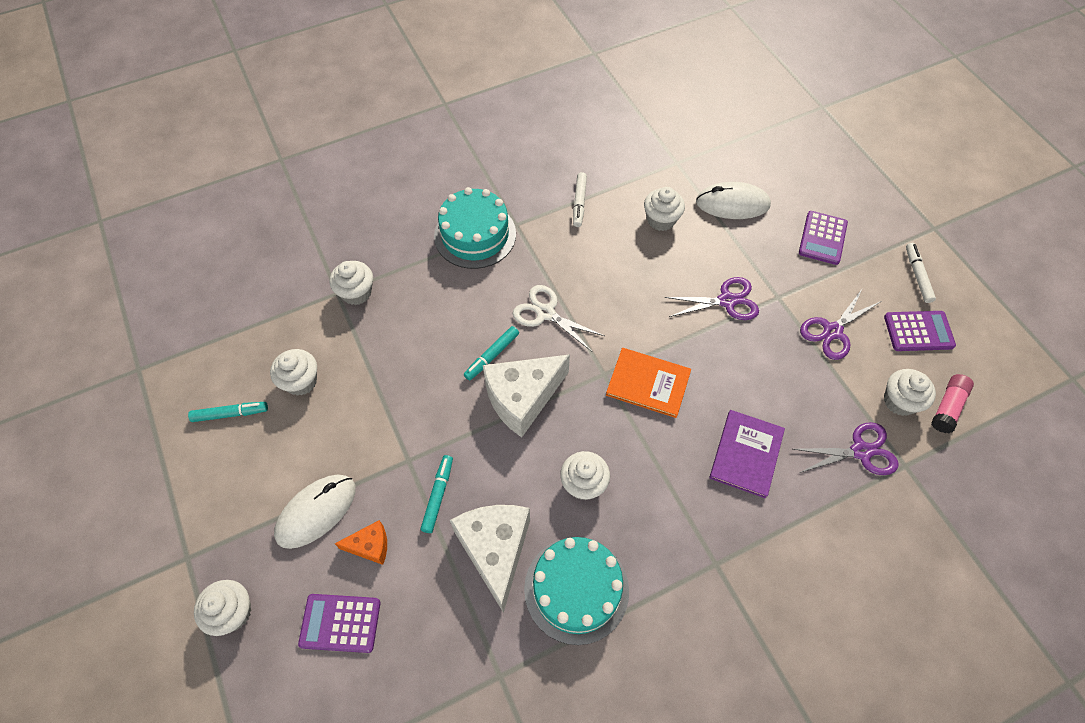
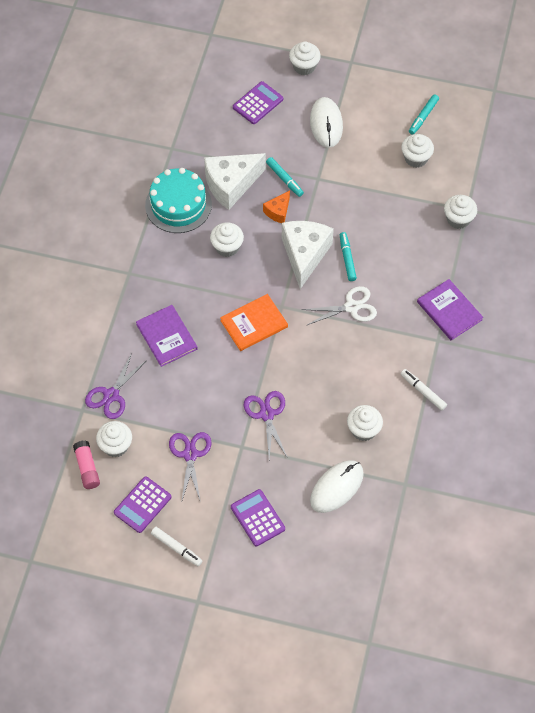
camera: 130 degrees right, 0 degrees up
orange cheese [335,520,387,565] -> orange cheese moved to [263,191,290,223]
turquoise cake [434,187,516,269] -> purple book [417,279,483,340]
white cheese [450,505,530,613] -> white cheese turned 120 degrees clockwise [204,153,266,210]
purple scissors [664,277,759,320] -> purple scissors turned 135 degrees clockwise [244,391,287,459]

